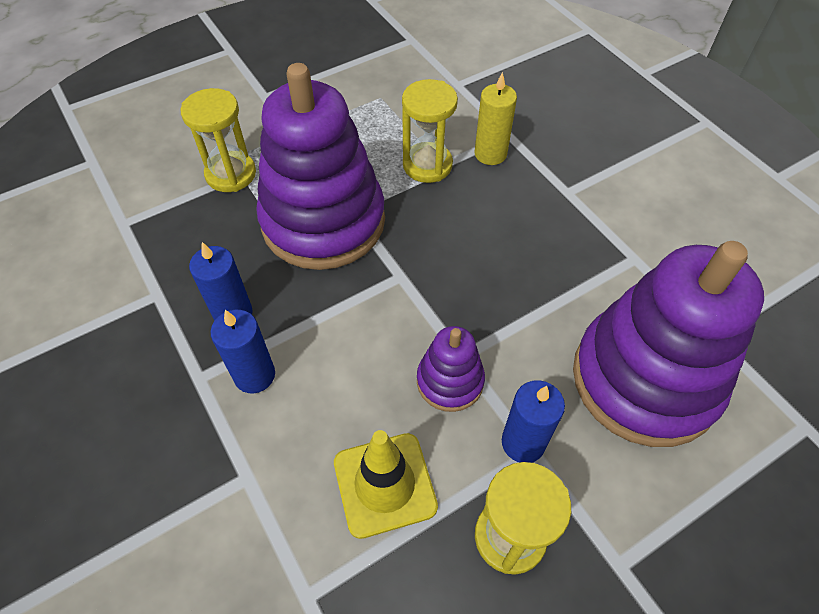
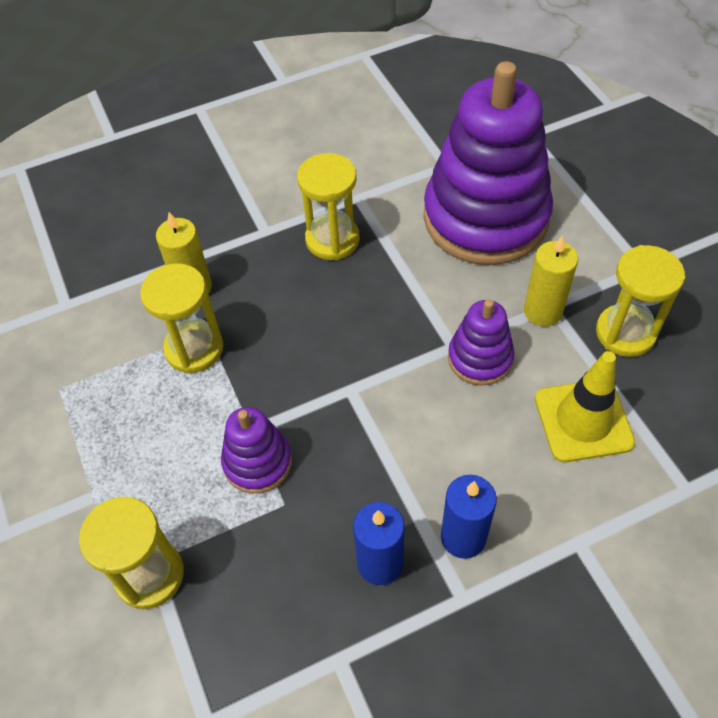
camera: 80 degrees left, 0 degrees up
purple stacking toy [256,63,385,270] -> purple stacking toy [221,407,292,494], size x0.46
blue candle [502,380,565,463] -> yellow candle [524,235,578,326]
none -> yellow hourglass [297,153,360,260]

